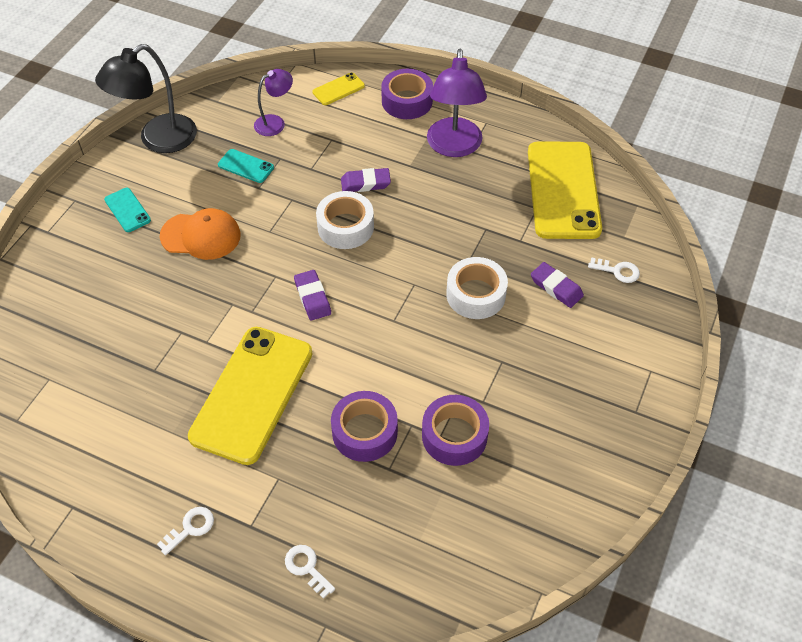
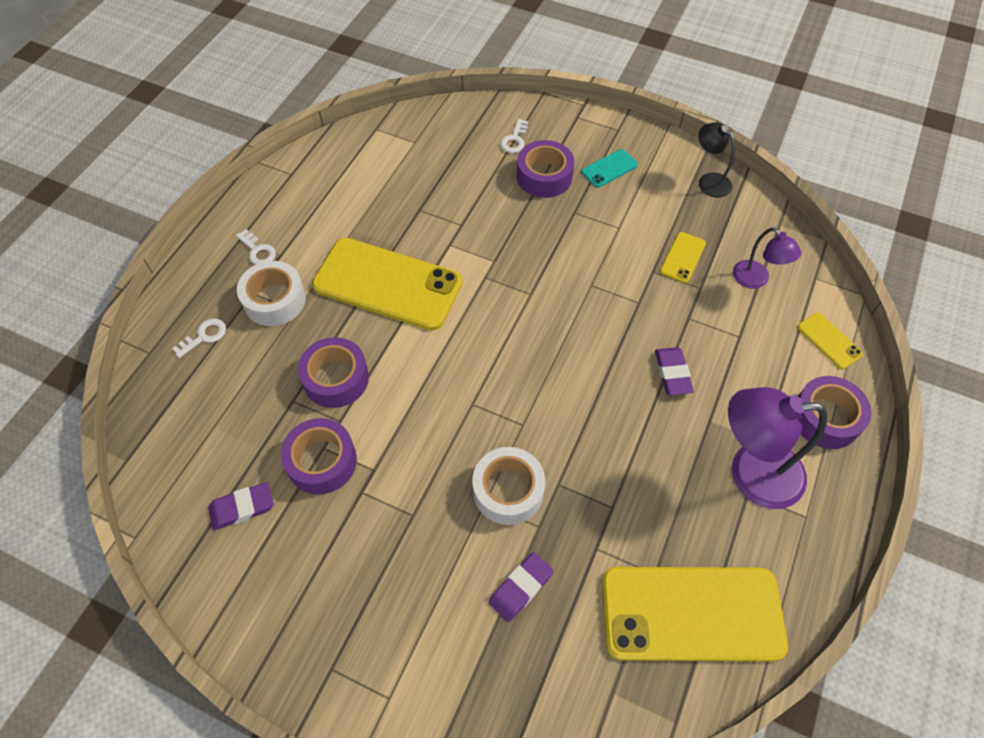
camera: 90 degrees right, 5 degrees up
black lamp [95,44,197,153] -> black lamp [698,122,735,198], size x0.56
orange cap [160,208,241,260] -> none
turquoise phone [218,149,274,183] -> yellow phone [660,232,706,283]
purple eraser [294,270,331,321] -> purple eraser moved to [208,482,274,530]
white tape [316,191,374,249] -> white tape moved to [237,261,306,326]
white key [588,257,640,283] -> white key moved to [500,119,528,153]
none -> purple tape [517,140,574,198]

